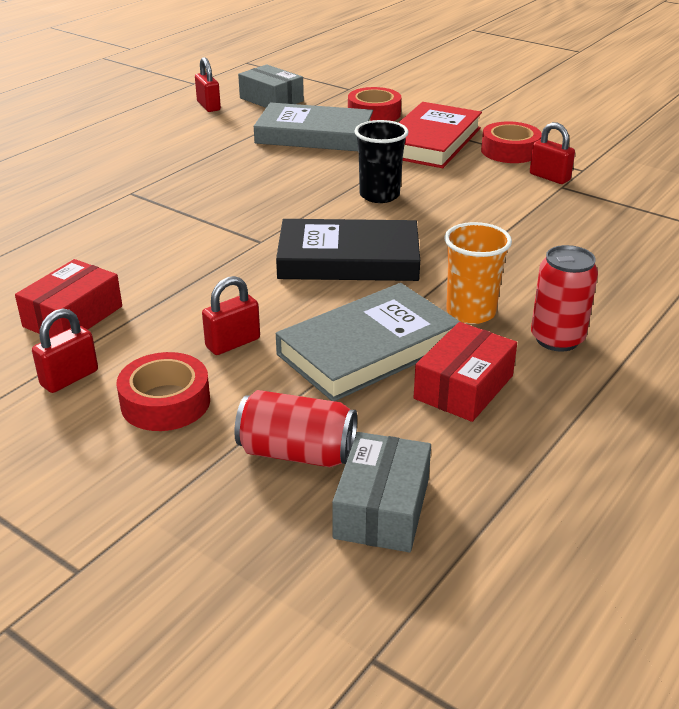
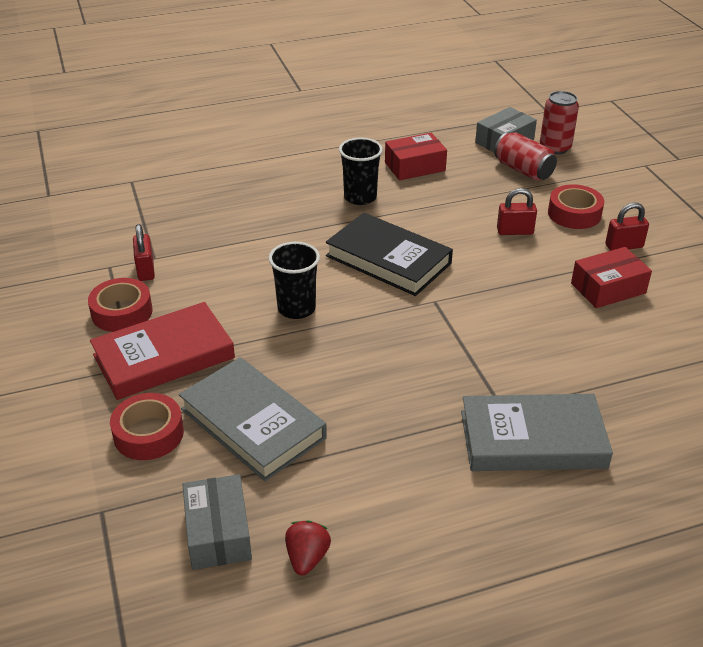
camera: 145 degrees left, 5 degrees up
red padlock [195,57,221,112] -> red strawberry [285,520,331,575]
grey book [276,283,460,401] -> grey book moved to [461,394,613,471]
orange cup [444,222,512,324] -> black cup [339,138,383,205]
red can [531,245,598,351] -> red can moved to [540,91,579,155]

